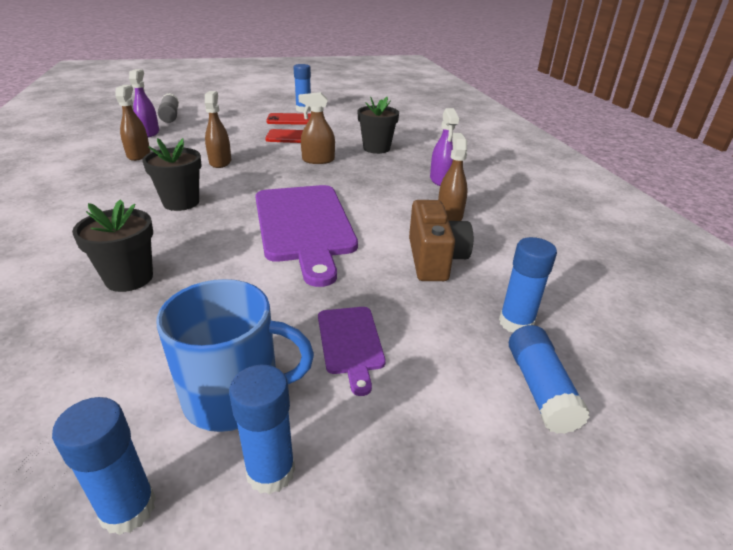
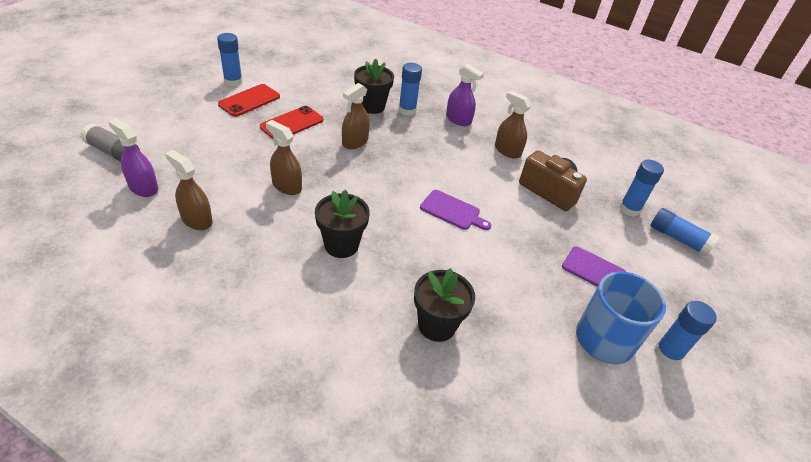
camera: 50 degrees left, 10 degrees up
blue glue stick [52,397,156,535] -> blue glue stick moved to [399,63,422,116]
purple cutting board [255,185,358,287] -> purple cutting board [420,190,491,230], size x0.47

